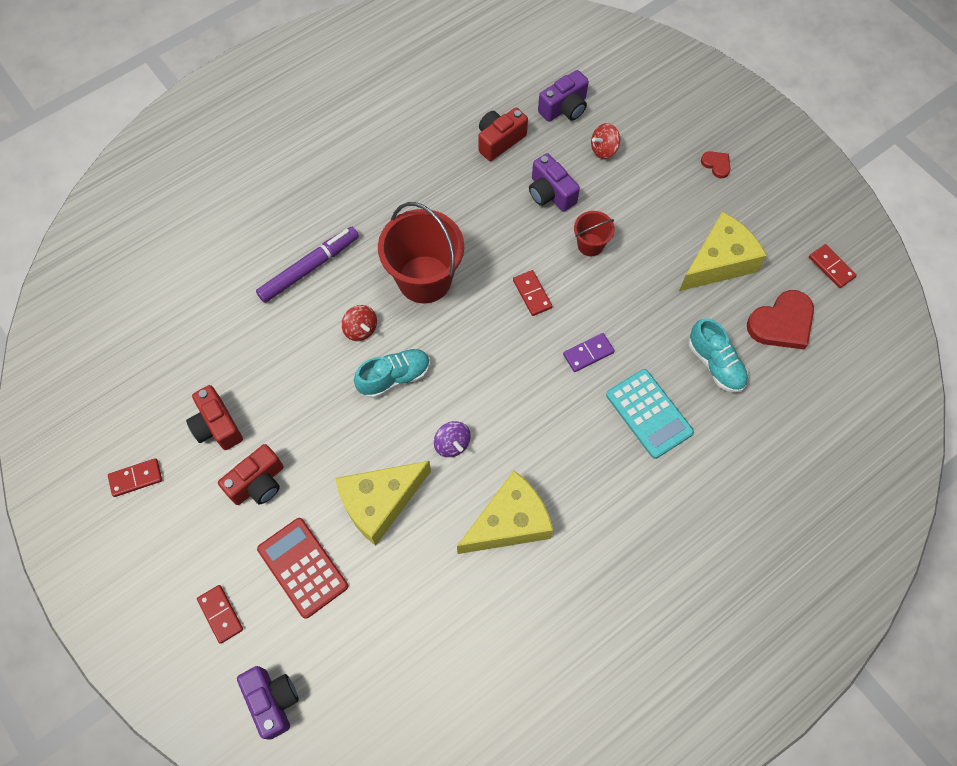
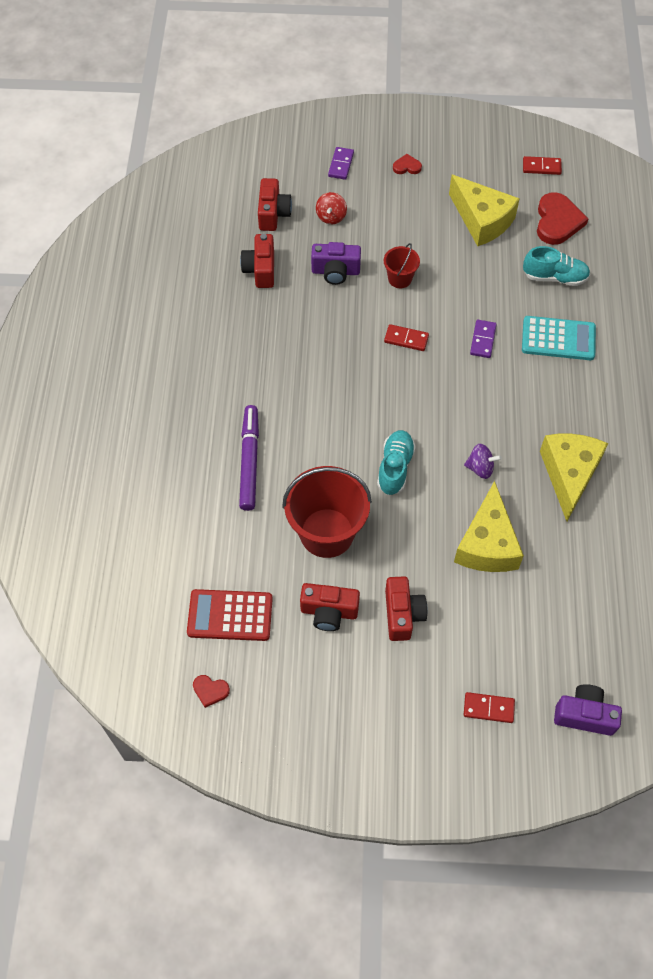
camera: 50 degrees left, 5 degrees down
red domino [108,458,162,497] -> none
red calculator [257,518,348,619] -> red calculator moved to [187,589,273,641]
red spinning top [342,305,377,341] -> none
red bucket [378,202,464,304] -> red bucket moved to [282,466,372,558]
purple camera [538,70,589,122] -> red camera [258,178,292,231]
yellow cheese [679,212,767,291] -> yellow cheese turned 135 degrees clockwise [449,175,520,246]
none -> red heart [193,675,230,708]
none -> purple domino [328,147,354,180]

